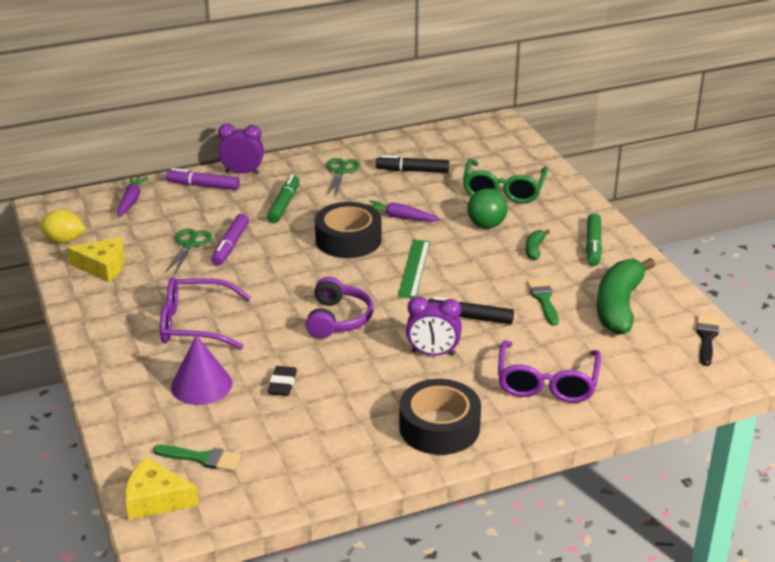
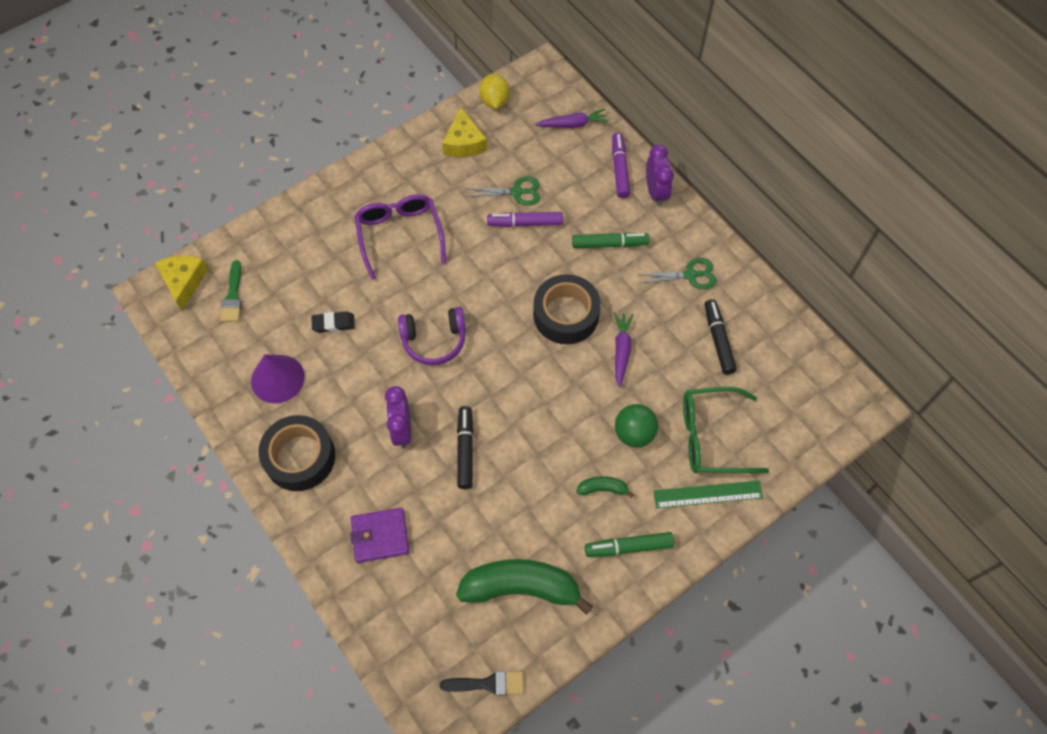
camera: 75 degrees right, 30 degrees up
purple cone [171,335,232,405] -> purple cone moved to [251,354,305,403]
green ruler [398,240,430,299] -> green ruler moved to [653,481,763,508]
purple glasses [498,340,601,403] -> purple wallet [350,508,409,563]
green brush [527,278,559,326] -> none

